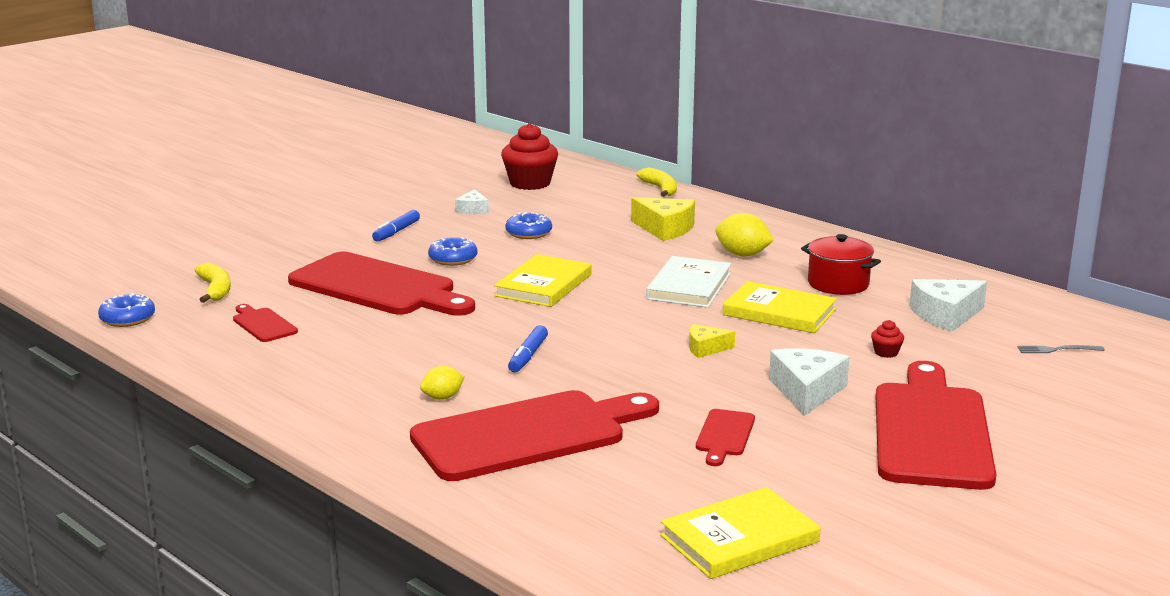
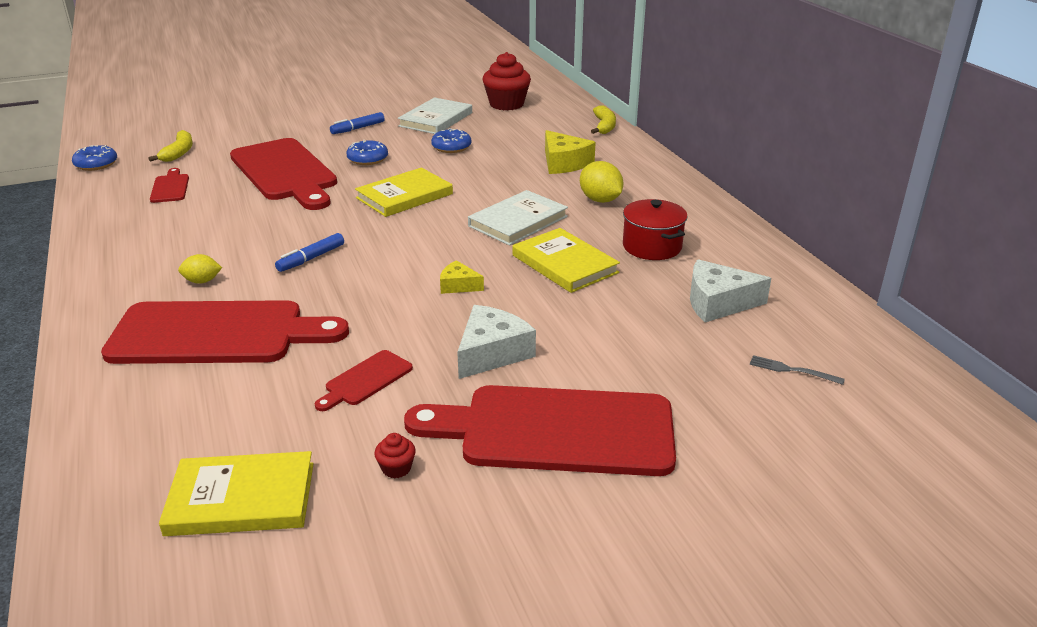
camera: 25 degrees right, 10 degrees up
white cheese [455,189,489,214] -> white book [398,97,472,134]
red cupcake [871,320,904,358] -> red cupcake moved to [374,433,416,478]
red cutting board [876,361,996,490] -> red cutting board turned 120 degrees counterclockwise [404,385,676,476]

